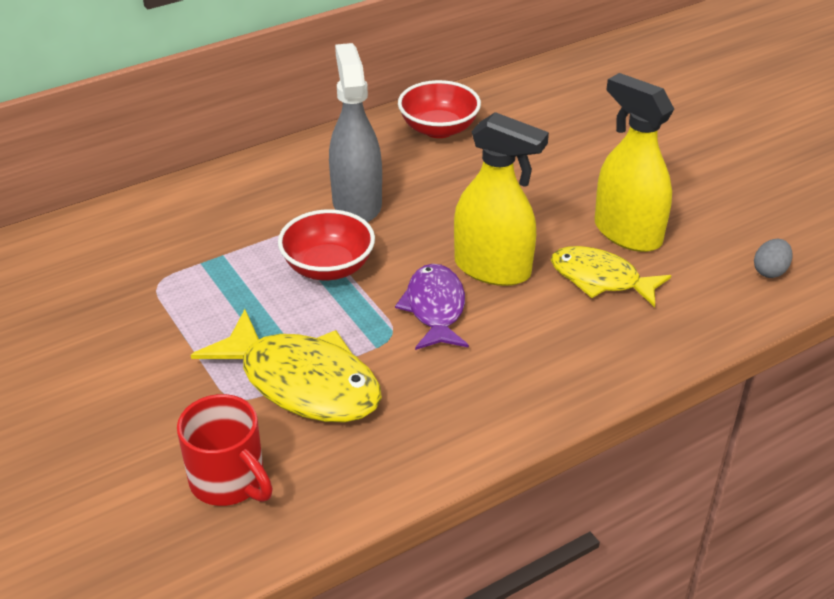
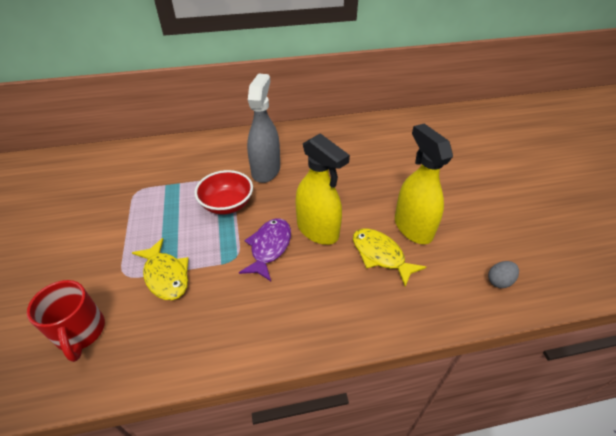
camera: 20 degrees right, 5 degrees up
yellow fish [191,309,382,423] -> yellow fish [132,238,189,300], size x0.65
red bowl [398,80,481,138] -> none

